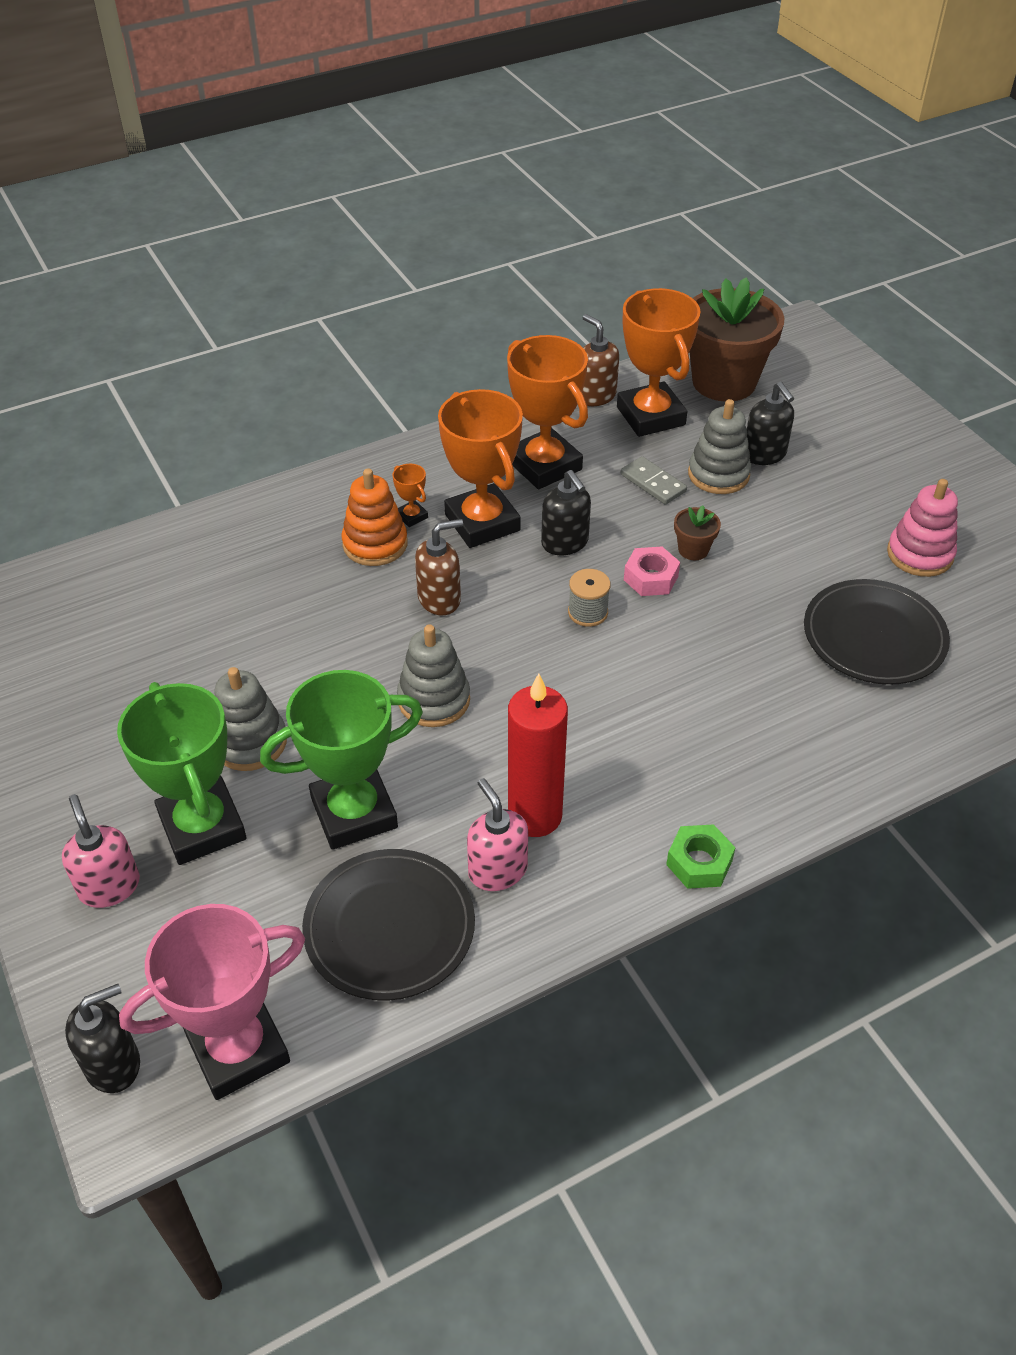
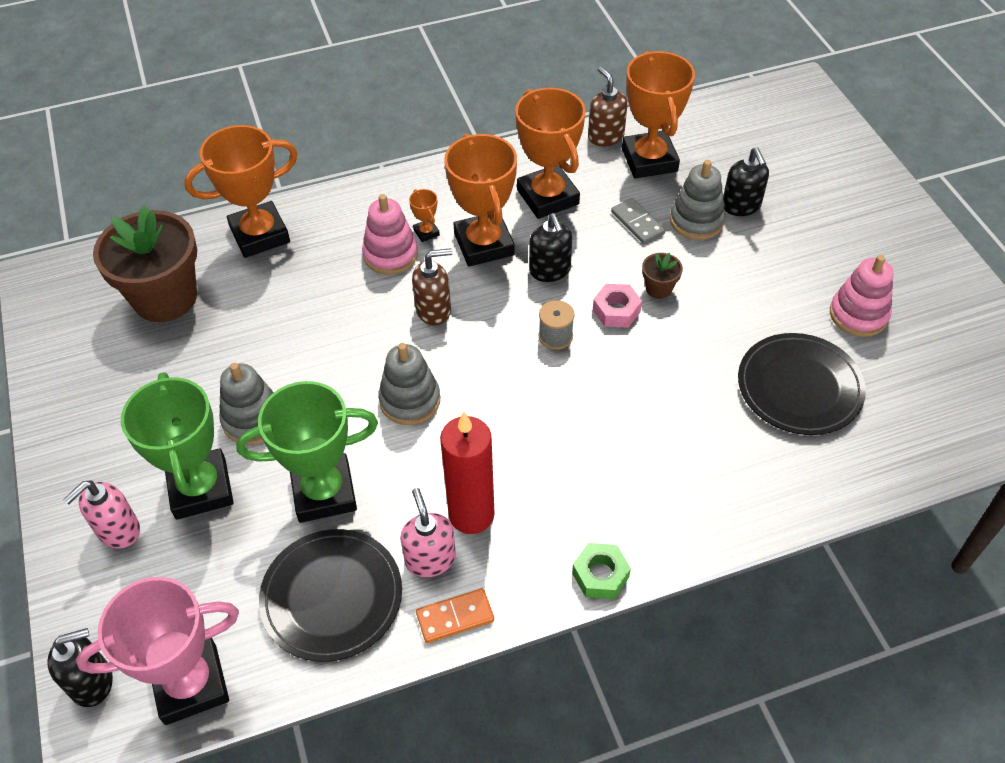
camera: 10 degrees right, 5 degrees up
pink soap dispenser [62,794,140,908] -> pink soap dispenser turned 120 degrees counterclockwise [63,480,140,549]
orange stacking toy [342,468,408,566] -> pink stacking toy [362,194,418,275]
brown flower pot [690,277,785,402] -> brown flower pot moved to [93,206,197,322]
none -> orange trophy [184,125,298,258]
none -> orange domino [416,588,494,643]

